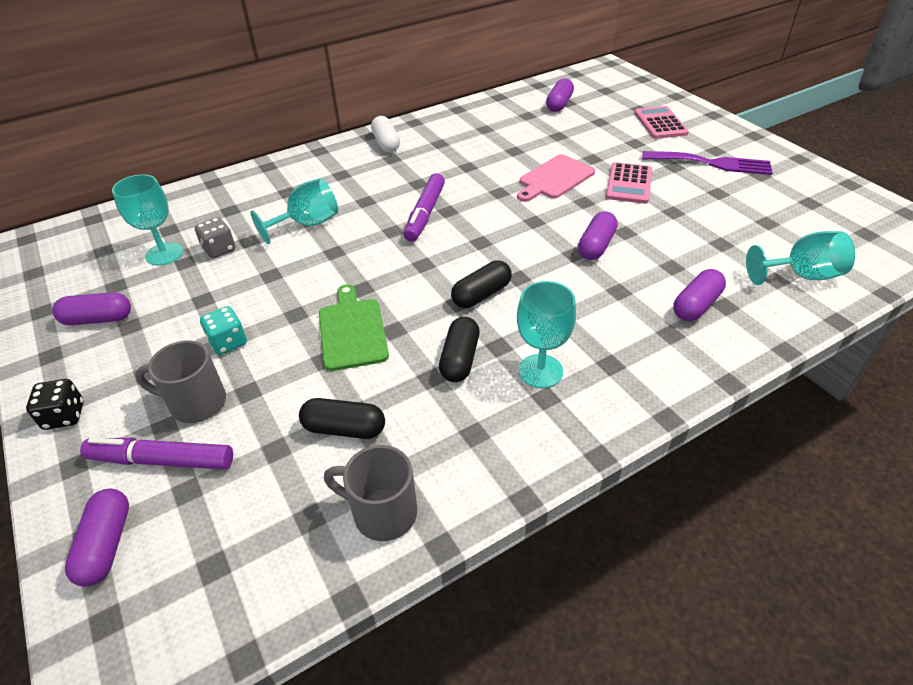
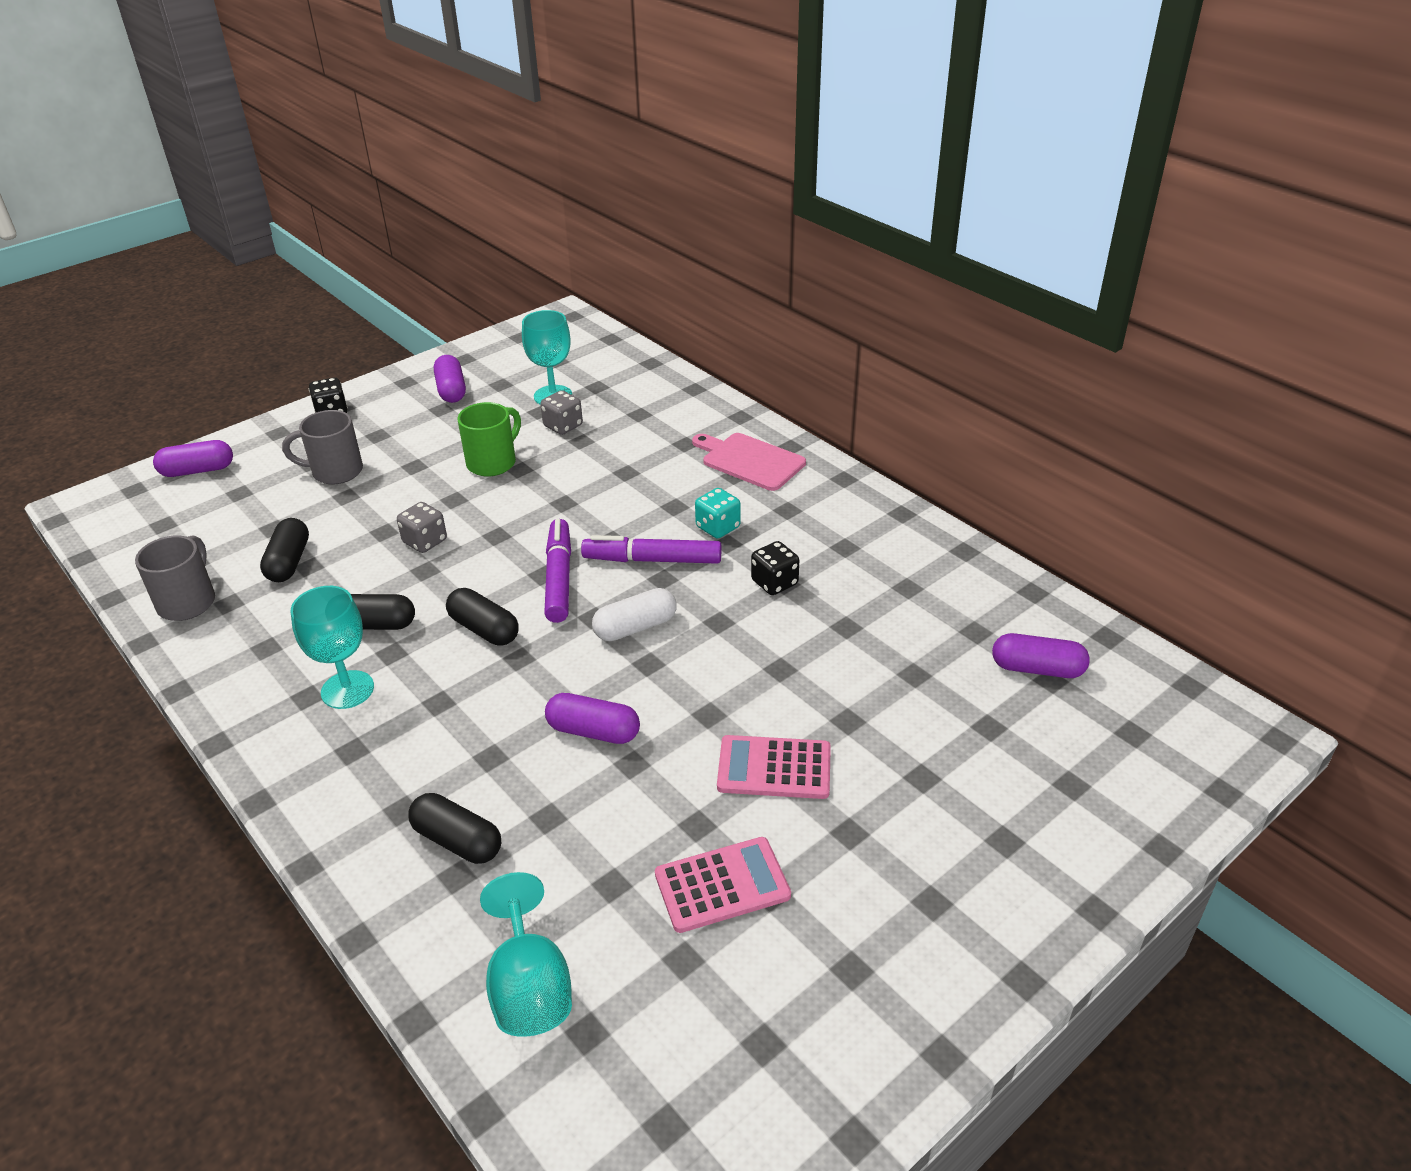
camera: 80 degrees right, 5 degrees down
purple marker [80,437,233,470] -> purple marker moved to [544,519,571,623]
grey mug [135,340,226,423] -> grey mug turned 90 degrees counterclockwise [282,410,363,484]
turquoise dice [200,306,247,355] -> turquoise dice moved to [695,488,741,539]
turquoise goblet [250,178,338,244] -> none
green cutting board [319,284,389,371] -> grey dice [397,502,447,553]
white capsule [371,116,400,152] -> white capsule moved to [592,588,677,641]
pink cutting board [517,154,595,202] -> pink cutting board moved to [692,433,806,491]
pink calculator [634,106,689,139] -> pink calculator moved to [655,837,791,933]
purple fork [642,151,773,175] -> none
purple capsule [673,269,726,321] -> black capsule [408,793,501,864]
none -> green mug [458,402,521,477]
none -> black dice [751,541,799,595]

